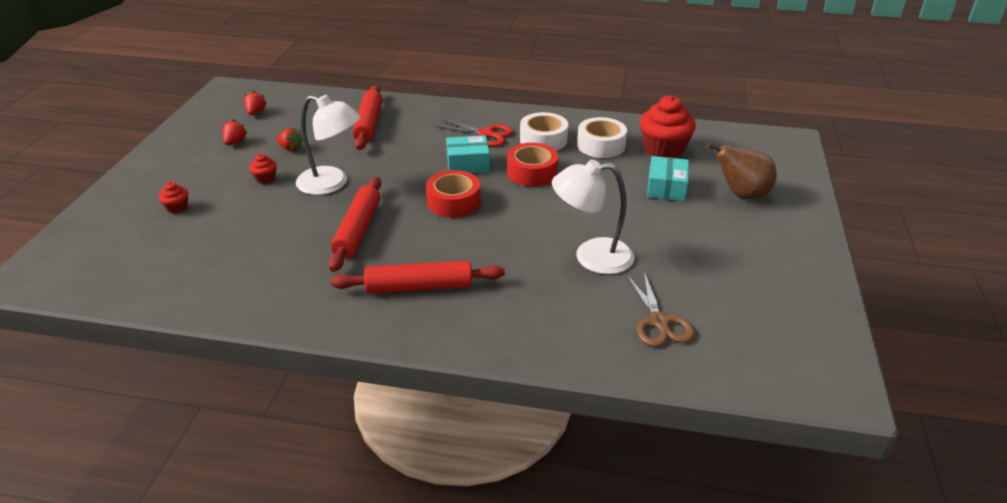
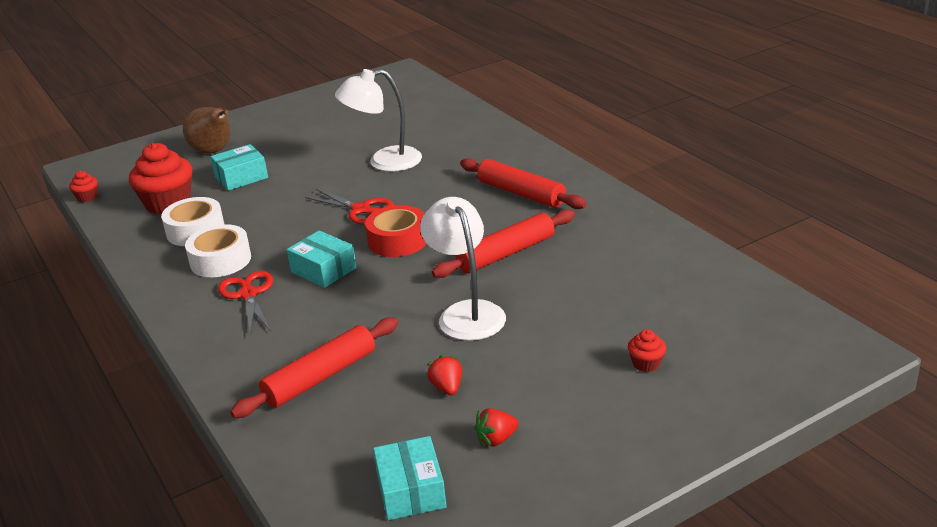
camera: 130 degrees left, 5 degrees down
red strawberry [244,91,267,115] -> turquoise box [373,436,447,520]
red cupcake [249,154,277,184] -> red cupcake moved to [69,171,98,202]
red tape [507,143,558,187] -> none
white lamp [552,160,634,274] -> white lamp turned 120 degrees clockwise [335,69,422,172]
brown scissors [626,272,695,347] -> none
none -> red scissors [305,189,394,225]

